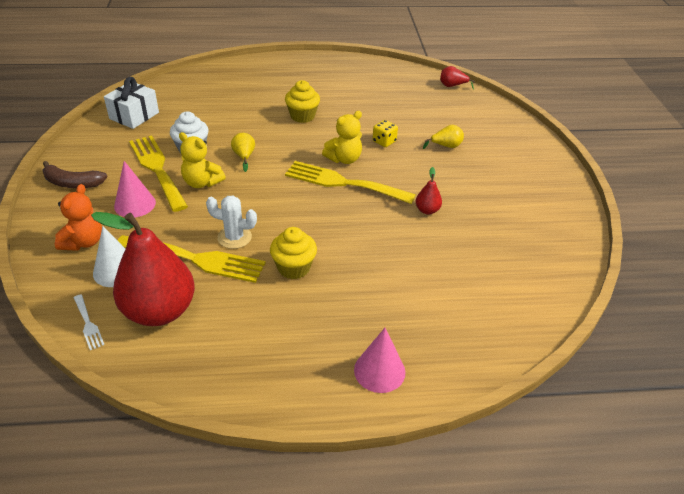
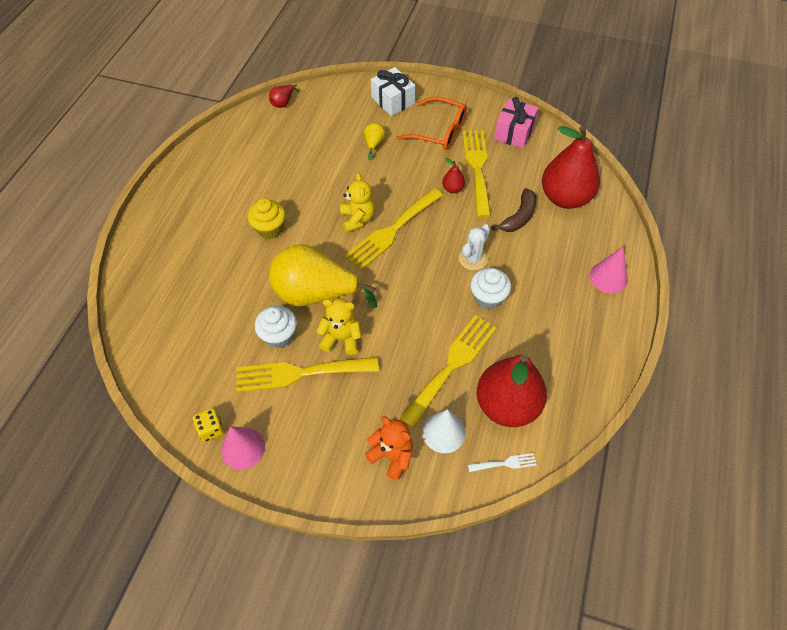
camera: 65 degrees left, 15 degrees up
brown banana [43,161,108,188] -> brown banana moved to [492,188,536,232]
white gift [104,77,159,129] -> white gift moved to [371,67,415,116]
pink cone [114,161,156,217] -> pink cone moved to [221,426,265,470]
yellow teddy bear [179,132,226,188] -> yellow teddy bear turned 135 degrees counterclockwise [317,299,362,355]
white cactus [206,195,257,249] -> white cactus moved to [458,224,490,270]
yellow pear [231,133,255,172] -> yellow pear [269,244,377,308], size x2.41
yellow cupcake [270,227,317,279] -> white cupcake [470,268,511,309]
yellow dice [372,120,398,147] -> yellow dice moved to [193,408,224,442]
none -> orange glasses [396,97,467,150]
none -> yellow fork [462,130,491,218]
none -> pink gift [494,97,538,148]
none -> red pear [542,126,600,209]

